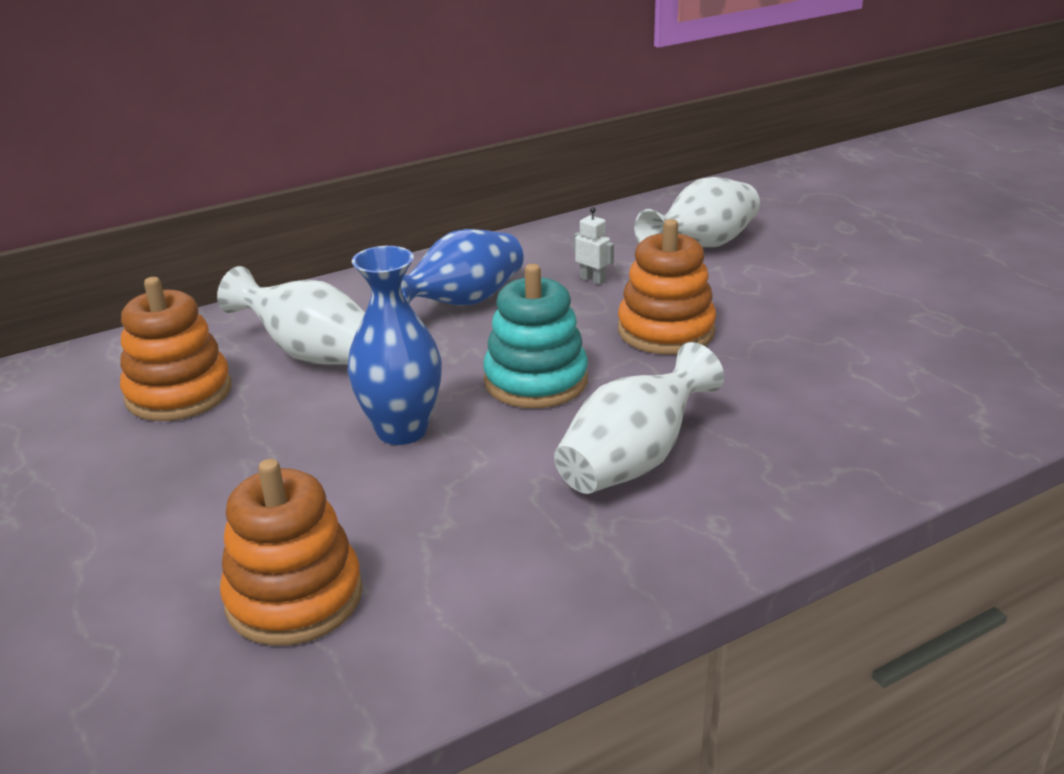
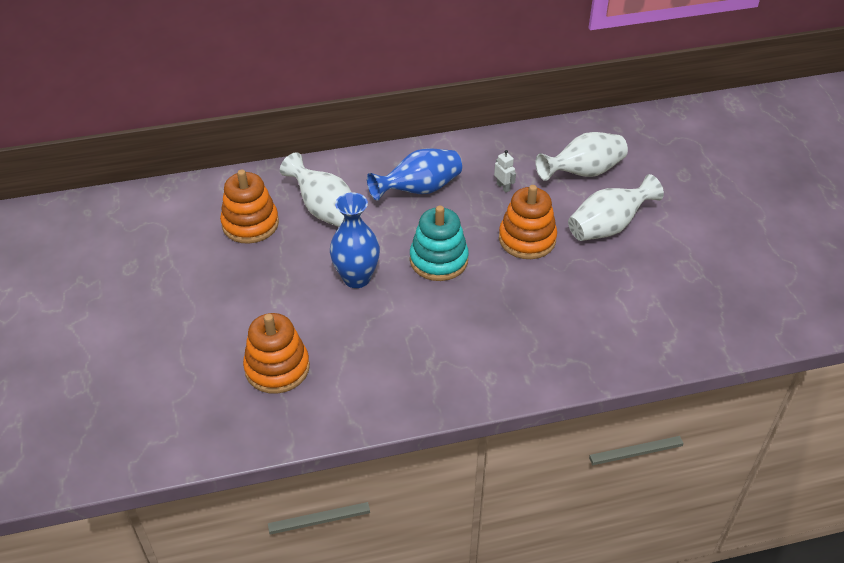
camera: 15 degrees right, 15 degrees up
white vase [554,342,724,494] -> white vase moved to [568,174,664,241]

